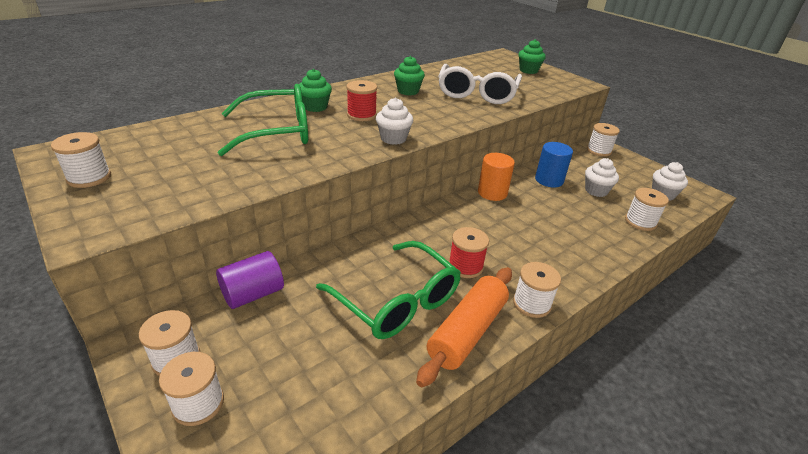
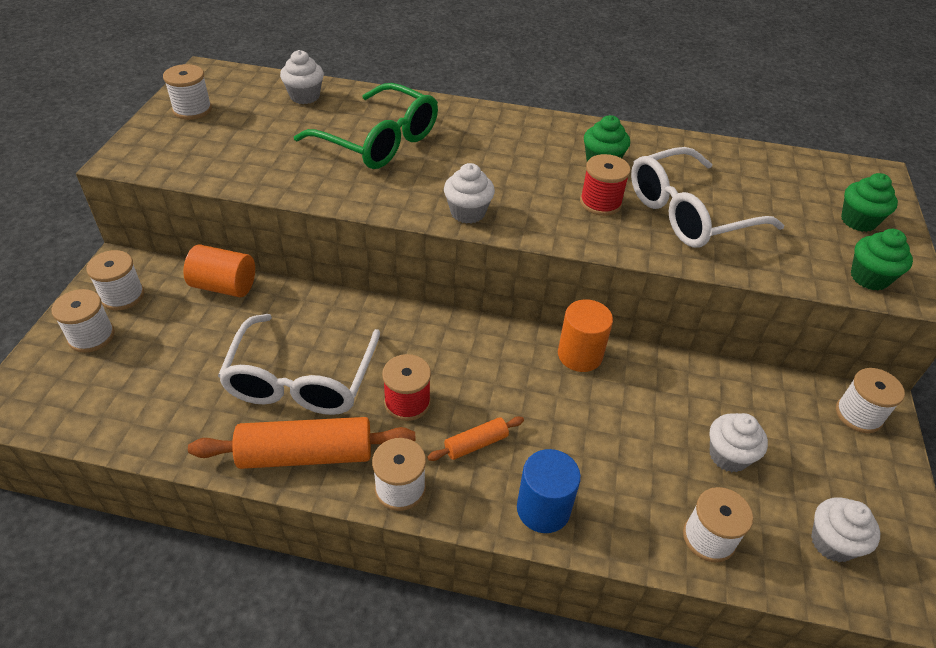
camera: 50 degrees right, 10 degrees up
purple cylinder [216,251,284,309] -> orange cylinder [184,245,255,297]
green cupcake [299,69,332,112] -> green cupcake moved to [851,229,913,290]
green glasses [316,241,461,339] -> white glasses [218,314,380,415]
red spool [346,80,377,121] -> red spool moved to [580,154,630,216]
blue cylinder [535,142,573,187] -> blue cylinder moved to [517,449,581,533]
none -> white cupcake [280,50,324,104]
none -> orange rolling pin [427,416,524,461]

